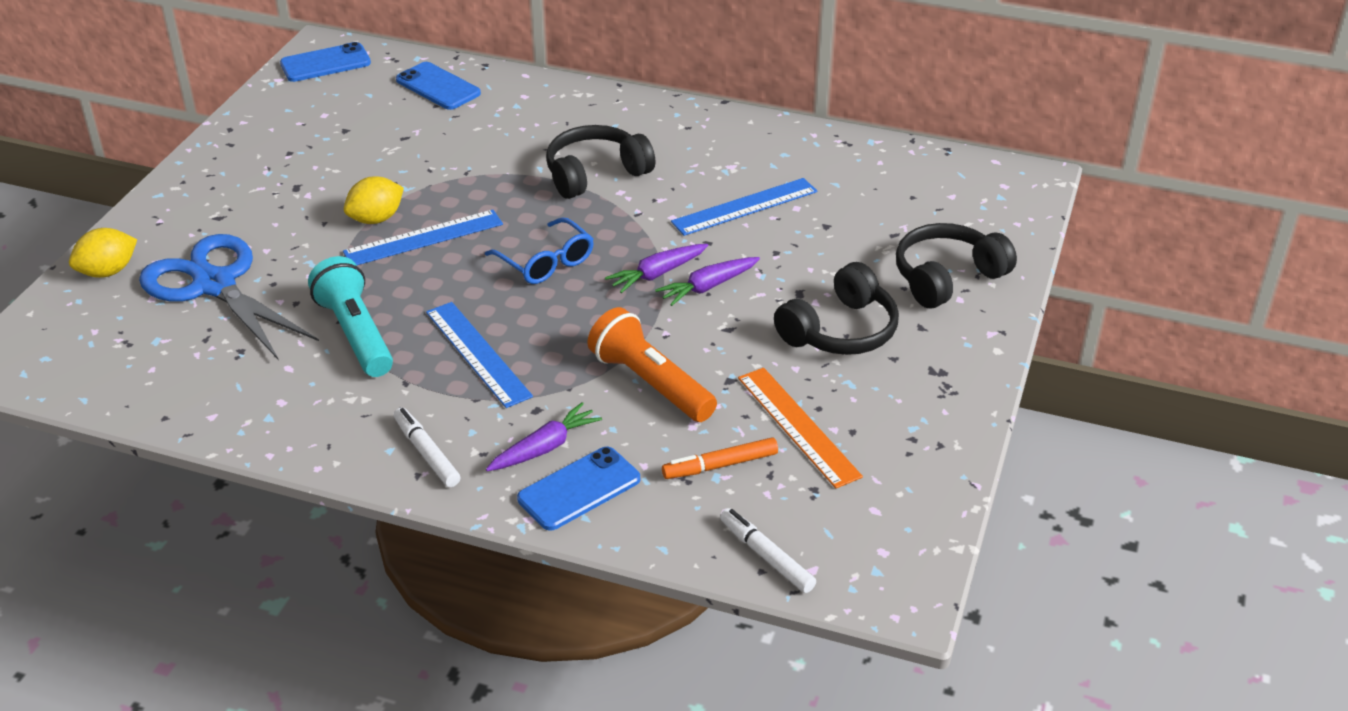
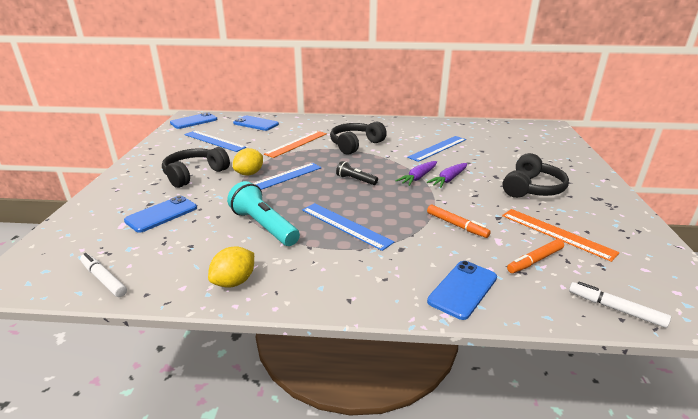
camera: 15 degrees left, 10 degrees down
yellow lemon [69,228,137,278] -> yellow lemon moved to [208,247,254,288]
blue scissors [139,234,319,359] -> blue phone [124,196,197,233]
white marker [394,407,461,487] -> white marker moved to [80,253,127,297]
blue glasses [485,217,594,284] -> black flashlight [336,161,378,185]
purple carrot [486,402,602,471] -> none
orange flashlight [587,307,717,422] -> orange marker [427,205,491,238]
black headphones [896,223,1017,308] -> black headphones moved to [162,147,230,188]
none -> blue ruler [184,131,246,152]
none -> orange ruler [264,131,327,158]

